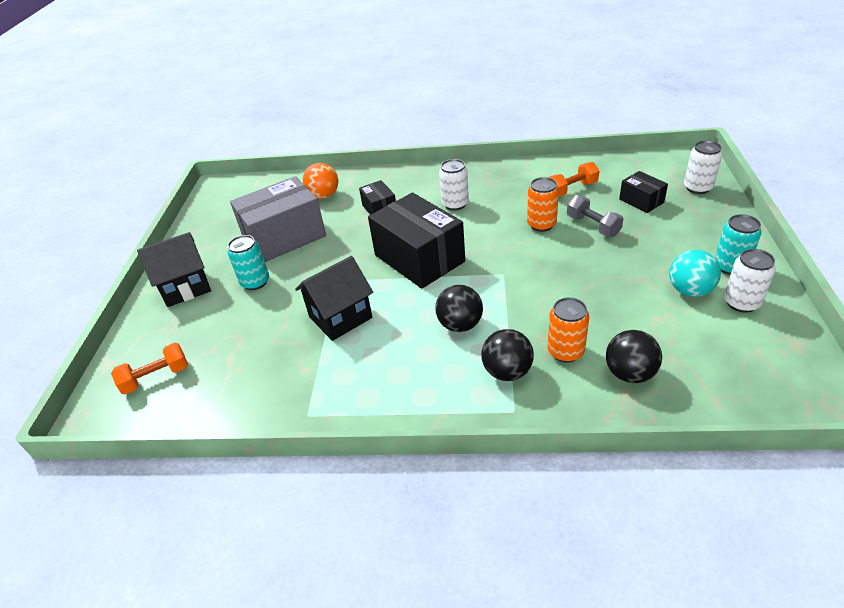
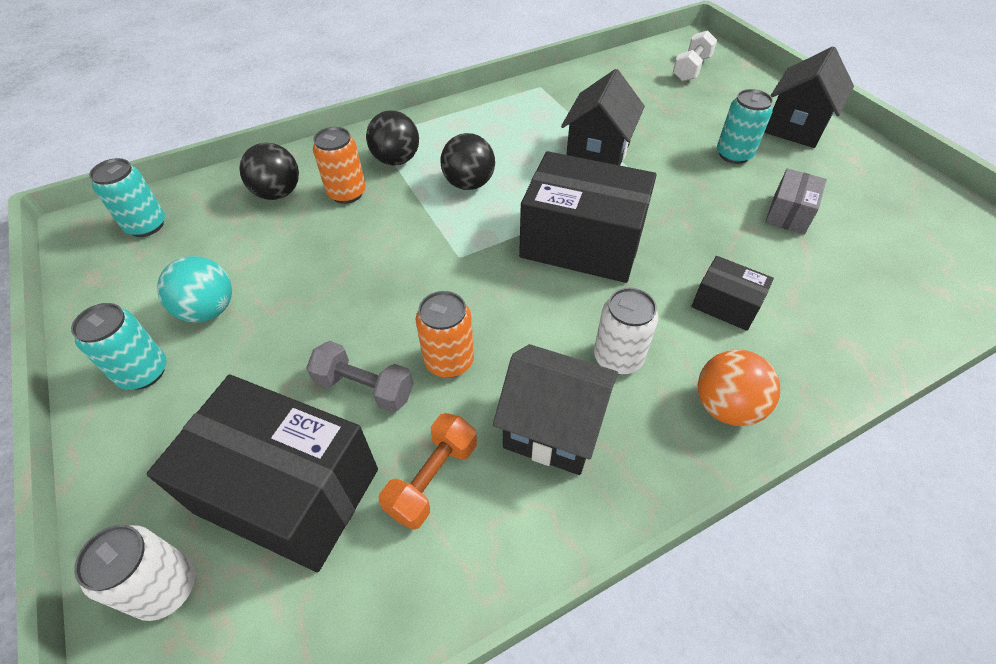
camera: 145 degrees right, 10 degrees up
orange dumbbell [111,343,188,394] -> white dumbbell [673,30,717,81]
grey box [230,176,326,262] -> grey box [765,168,827,234], size x0.49
orange ball [303,163,338,199] -> orange ball moved to [698,350,780,426]
black box [619,171,668,213] -> black box [146,375,378,572], size x2.06
white can [724,249,776,313] -> none
none -> turquoise can [89,158,165,237]
none -> black house [493,344,618,475]

